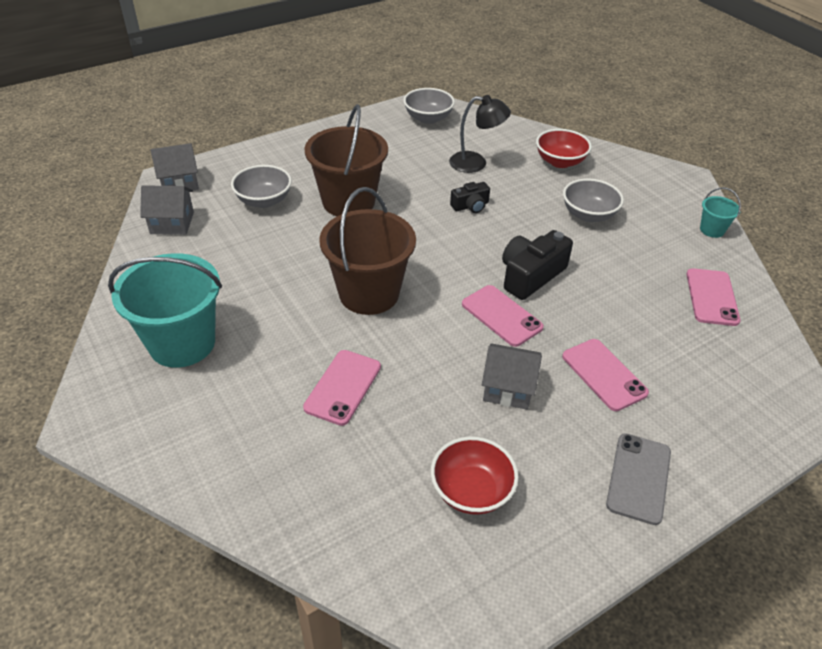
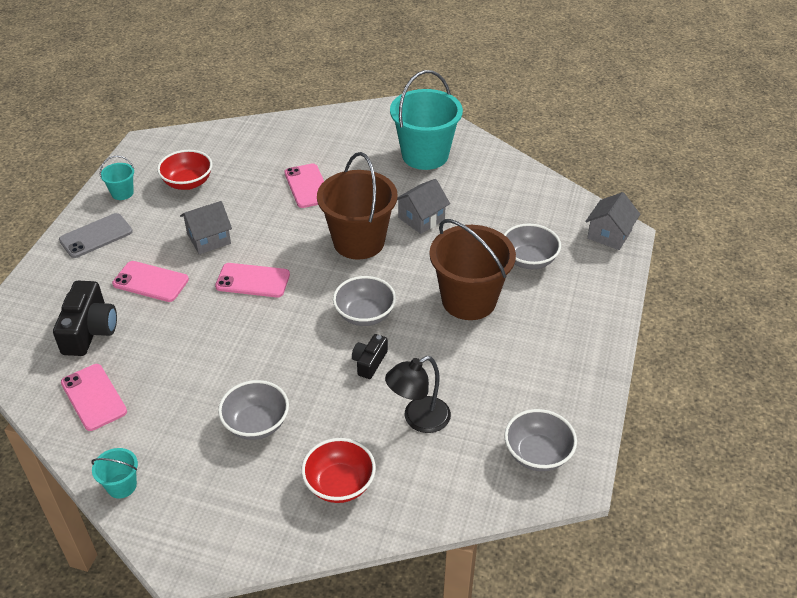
camera: 140 degrees right, 0 degrees up
grey house [140,185,194,235] -> grey house moved to [397,179,450,234]
black camera [502,230,573,300] -> black camera moved to [53,281,117,356]
grey phone [606,433,671,525] -> grey phone turned 75 degrees clockwise [59,213,133,258]
none -> turquoise bucket [100,156,134,200]
none -> grey bowl [333,276,396,326]

